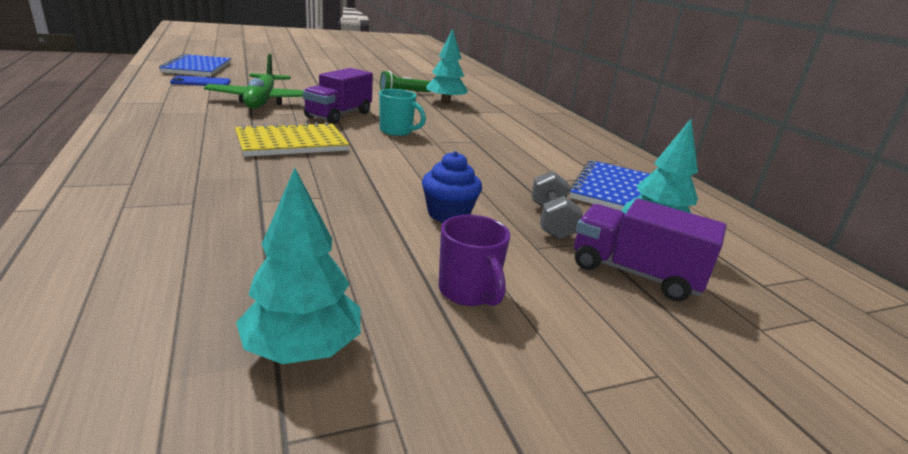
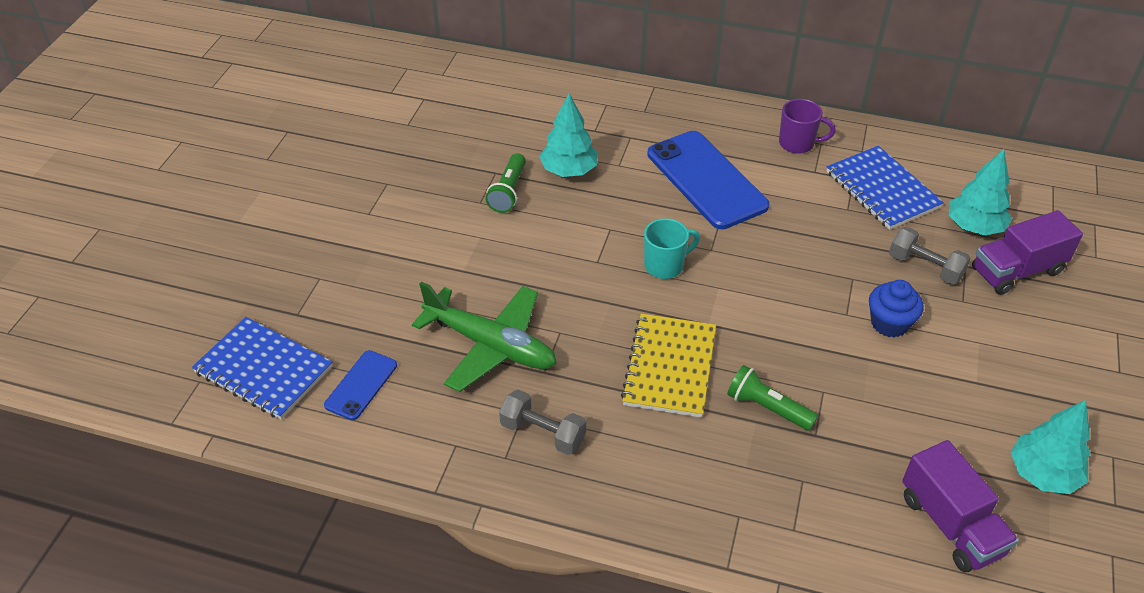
camera: 50 degrees left, 20 degrees up
purple truck [303,68,373,124] -> purple truck moved to [902,440,1019,572]
purple mug [439,215,510,306] -> purple mug moved to [779,99,836,154]
none -> grey dumbbell [499,390,586,455]
none -> blue phone [647,131,769,229]
none -> green flashlight [727,365,818,431]

